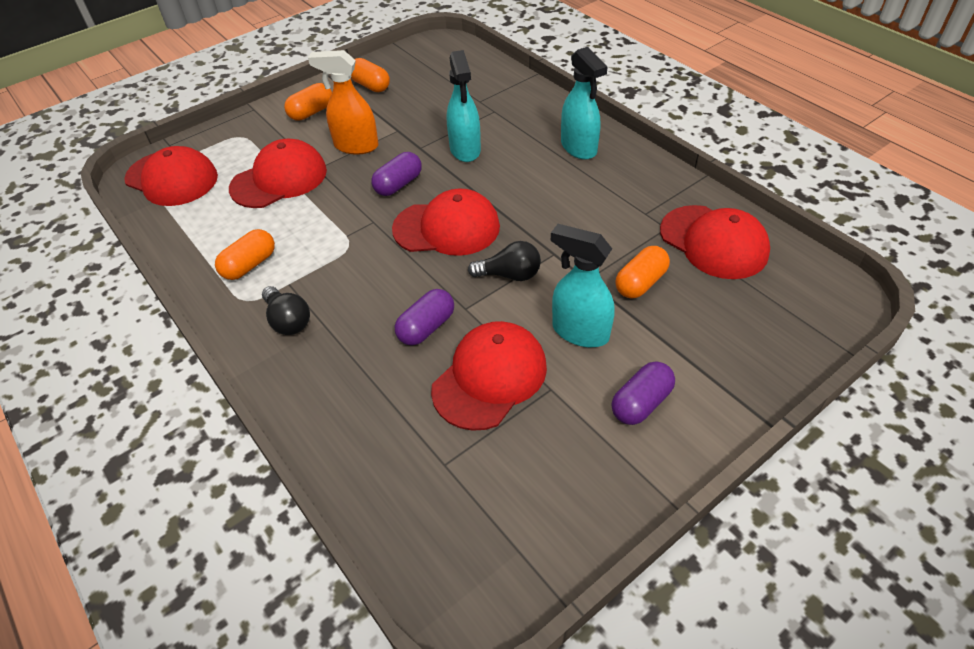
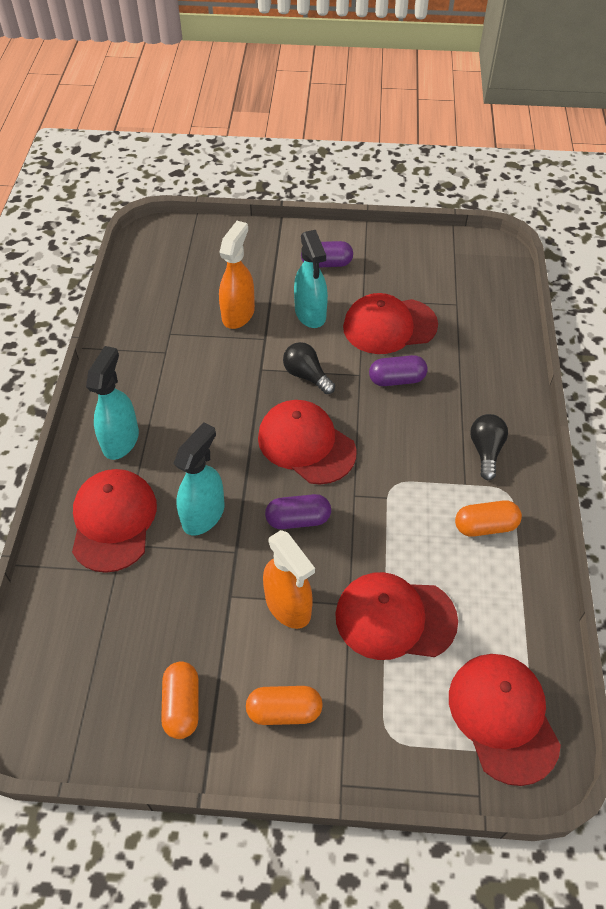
camera: 140 degrees left, 5 degrees up
orange capsule [615,246,670,299] -> orange spray bottle [219,221,255,329]
red cap [660,205,770,279] -> red cap moved to [72,469,157,573]

